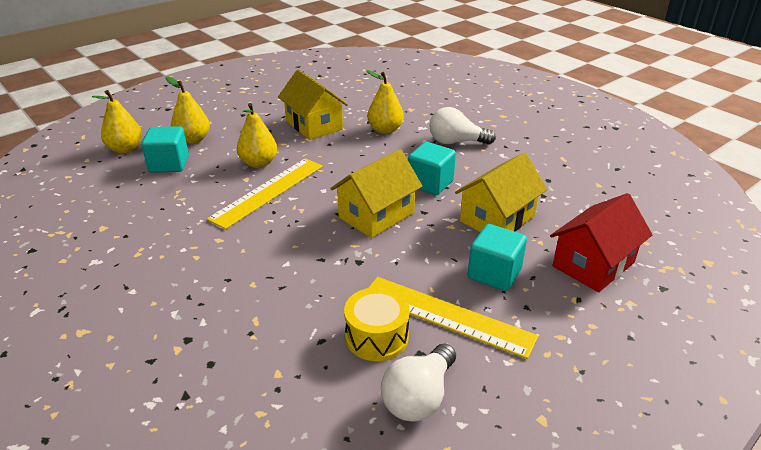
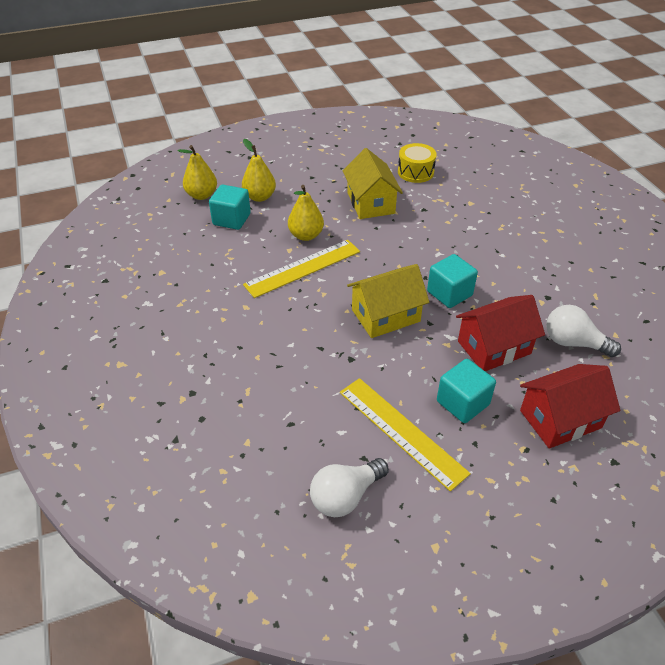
camera: 20 degrees right, 10 degrees up
yellow drum [344,287,410,361] -> yellow drum moved to [398,143,436,183]
yellow pear [366,70,404,134] -> none
white light bulb [429,107,496,145] -> white light bulb moved to [546,305,621,357]
yellow house [455,153,547,232] -> red house [456,295,545,371]

